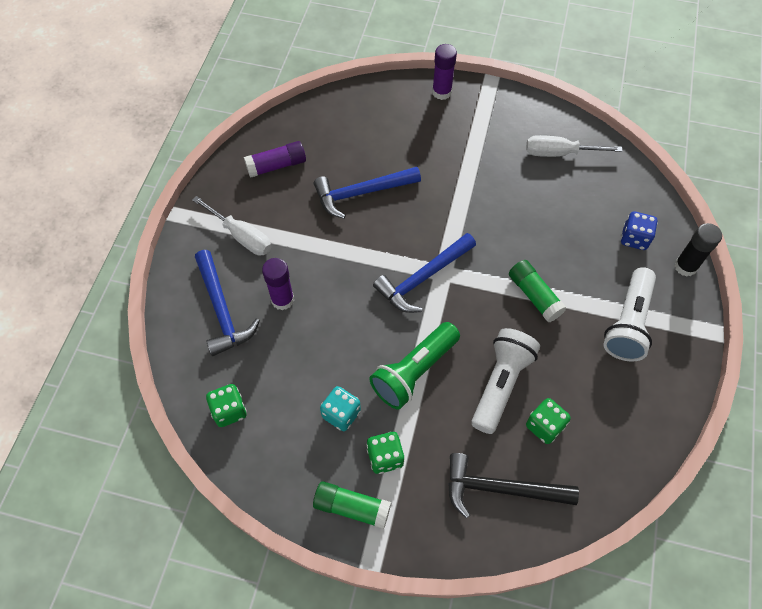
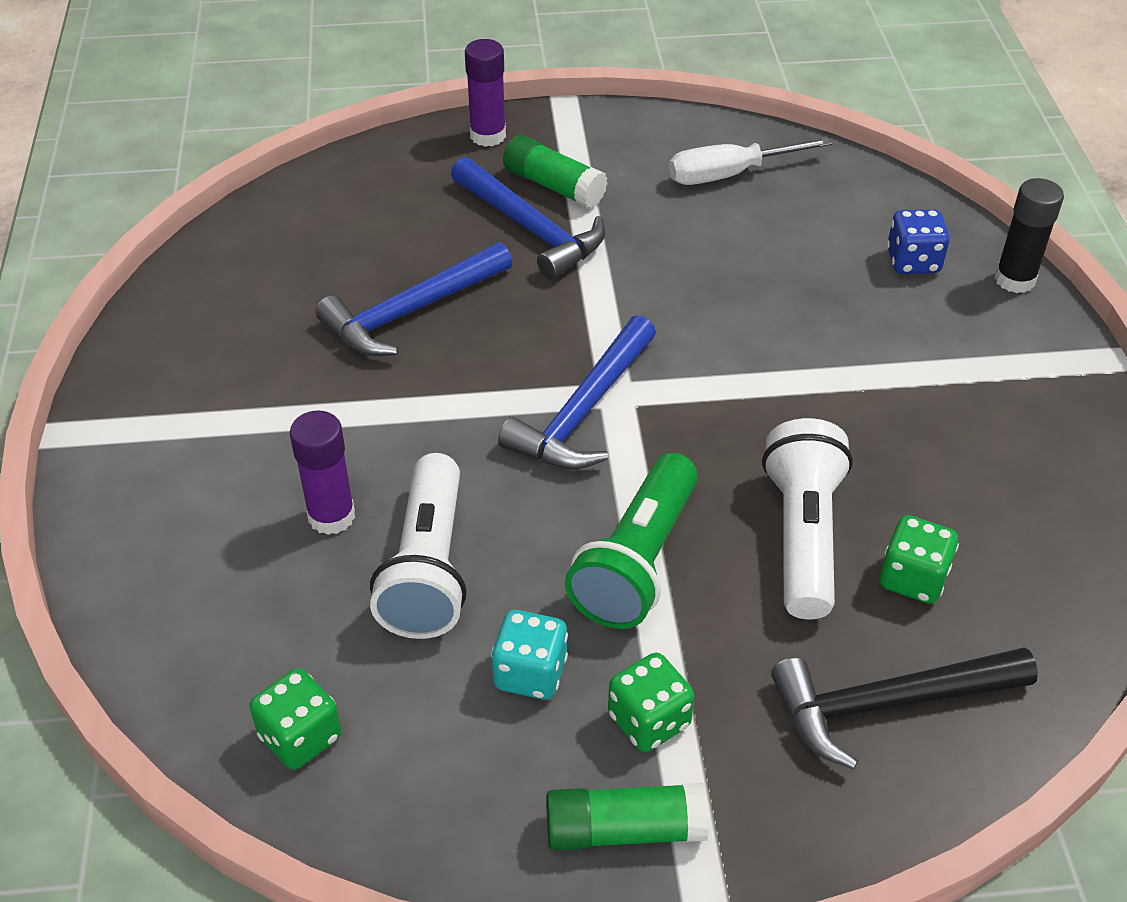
camera: 20 degrees left, 15 degrees down
white screwdriver [192,196,272,256] -> none
blue hammer [195,250,260,356] -> blue hammer moved to [451,157,605,280]
purple glue stick [244,141,306,178] -> none
green glue stick [509,260,567,323] -> green glue stick moved to [503,135,608,209]
white flashlight [604,267,656,362] -> white flashlight moved to [370,453,467,639]

